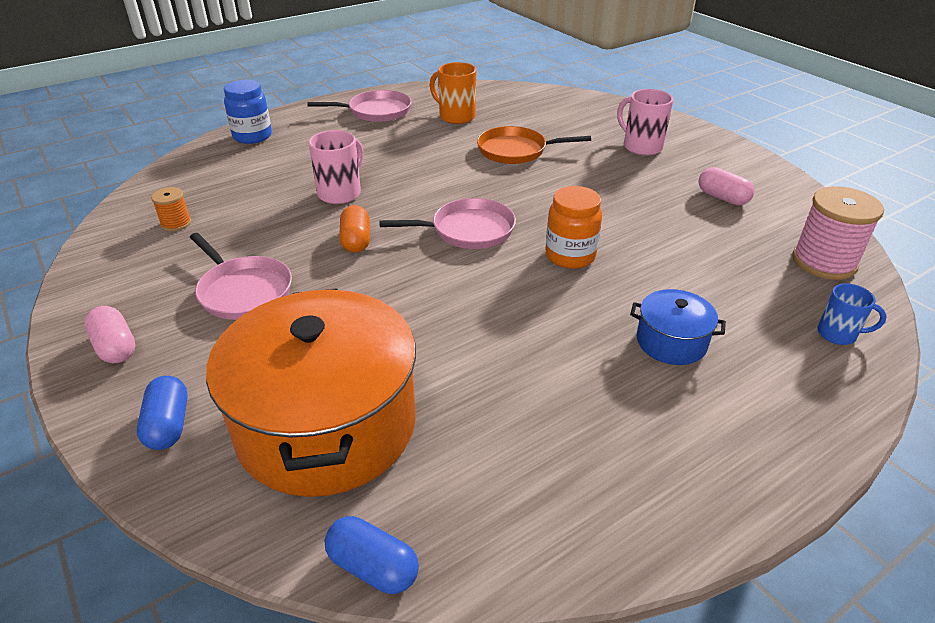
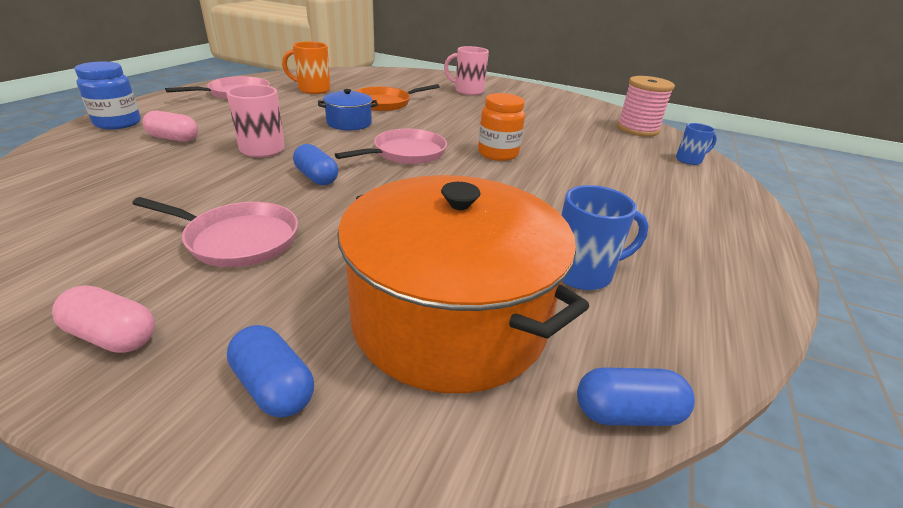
camera: 35 degrees left, 5 degrees down
orange spool [151,187,191,231] -> none
orange capsule [339,205,370,253] -> blue capsule [293,144,338,185]
blue pot [630,289,726,365] -> blue pot moved to [318,89,378,130]
pink capsule [698,167,754,205] -> pink capsule moved to [142,111,198,142]
none -> blue mug [561,185,649,290]

